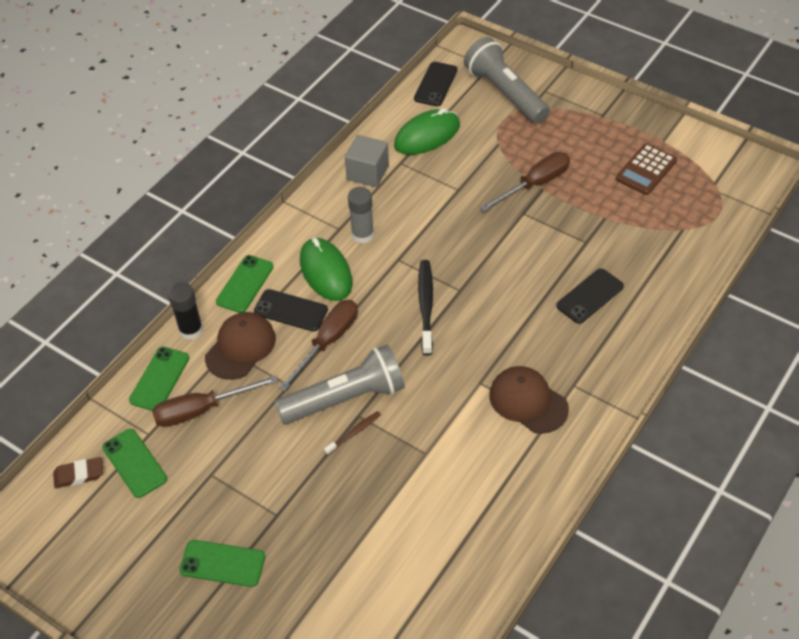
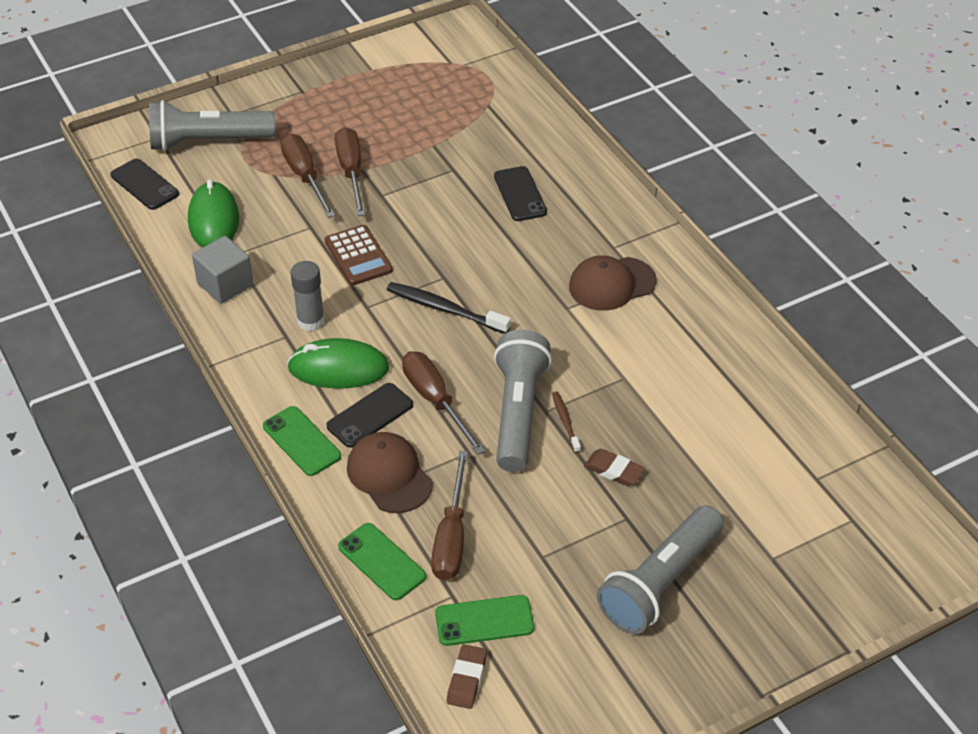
camera: 65 degrees left, 5 degrees down
black glue stick [168,283,203,340] -> none
green phone [179,540,265,587] -> grey flashlight [597,505,724,634]
brown calculator [616,143,677,195] -> brown calculator moved to [325,225,393,285]
none -> brown screwdriver [280,134,335,218]
none -> brown eraser [584,449,645,486]

